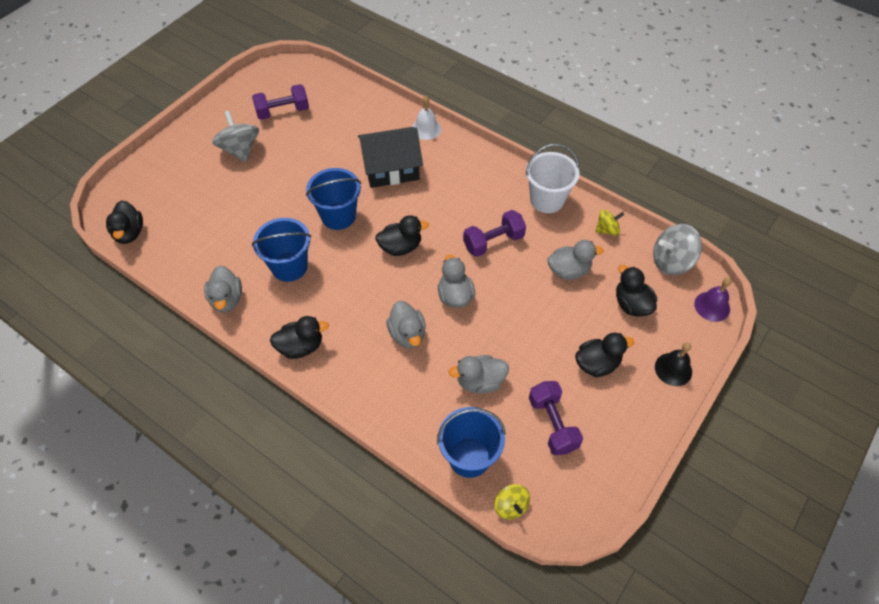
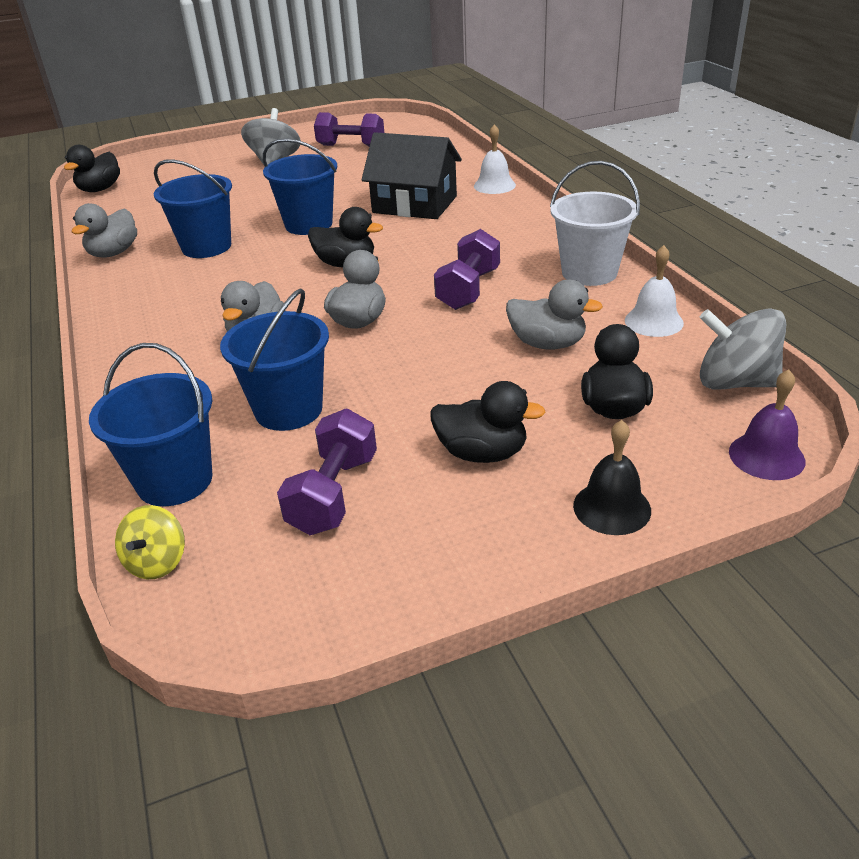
camera: 35 degrees right, 20 degrees down
black duck [270,316,329,359] -> none
grey duck [448,355,509,394] -> blue bucket [220,288,329,431]
purple dumbbell [463,210,526,257] -> purple dumbbell turned 75 degrees counterclockwise [434,229,500,310]
yellow spinning top [595,210,624,236] -> white bell [625,245,684,337]

